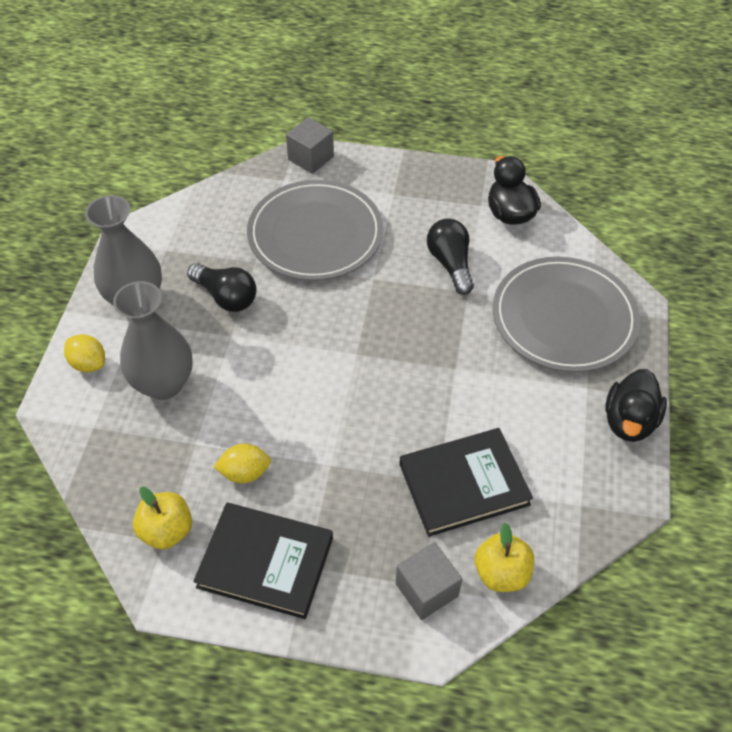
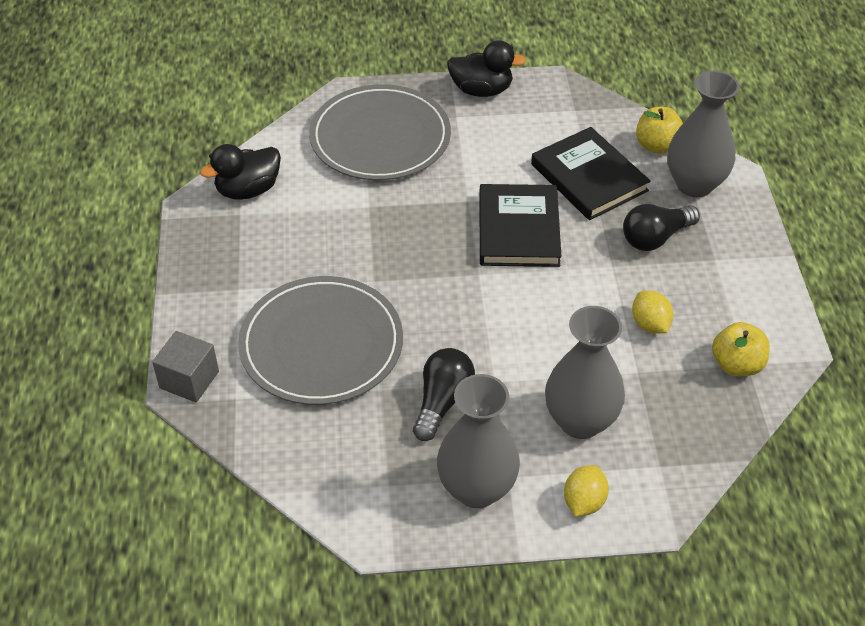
camera: 105 degrees left, 5 degrees down
black book [193,503,333,619] -> black book moved to [479,184,562,267]
grey cube [396,542,462,620] -> grey vase [667,70,739,197]
black light bulb [427,219,474,295] -> black light bulb moved to [623,204,700,251]

